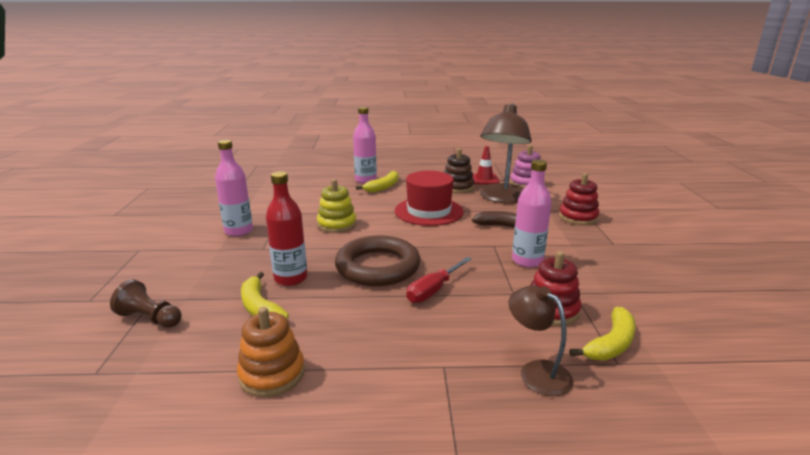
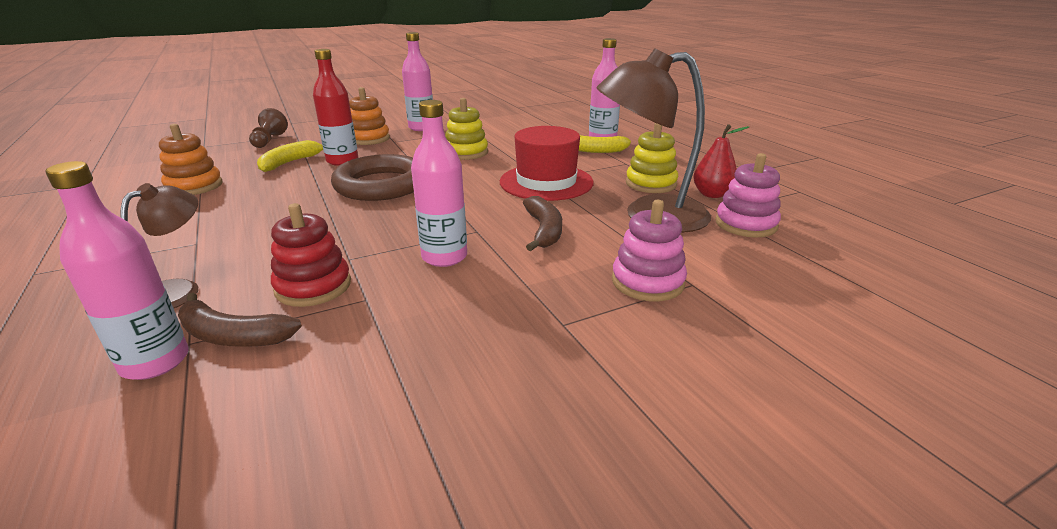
camera: 65 degrees right, 5 degrees up
red screwdriver [406,257,472,303] -> none
brown stacking toy [444,148,474,193] -> yellow stacking toy [626,123,679,193]
red traffic cone [472,146,500,184] -> red pear [693,124,749,198]
red stacking toy [559,173,600,225] -> pink stacking toy [612,200,687,301]
yellow banana [569,307,636,360] -> brown banana [178,293,302,347]
none -> pink bottle [45,161,189,380]
none -> orange stacking toy [349,87,390,145]

